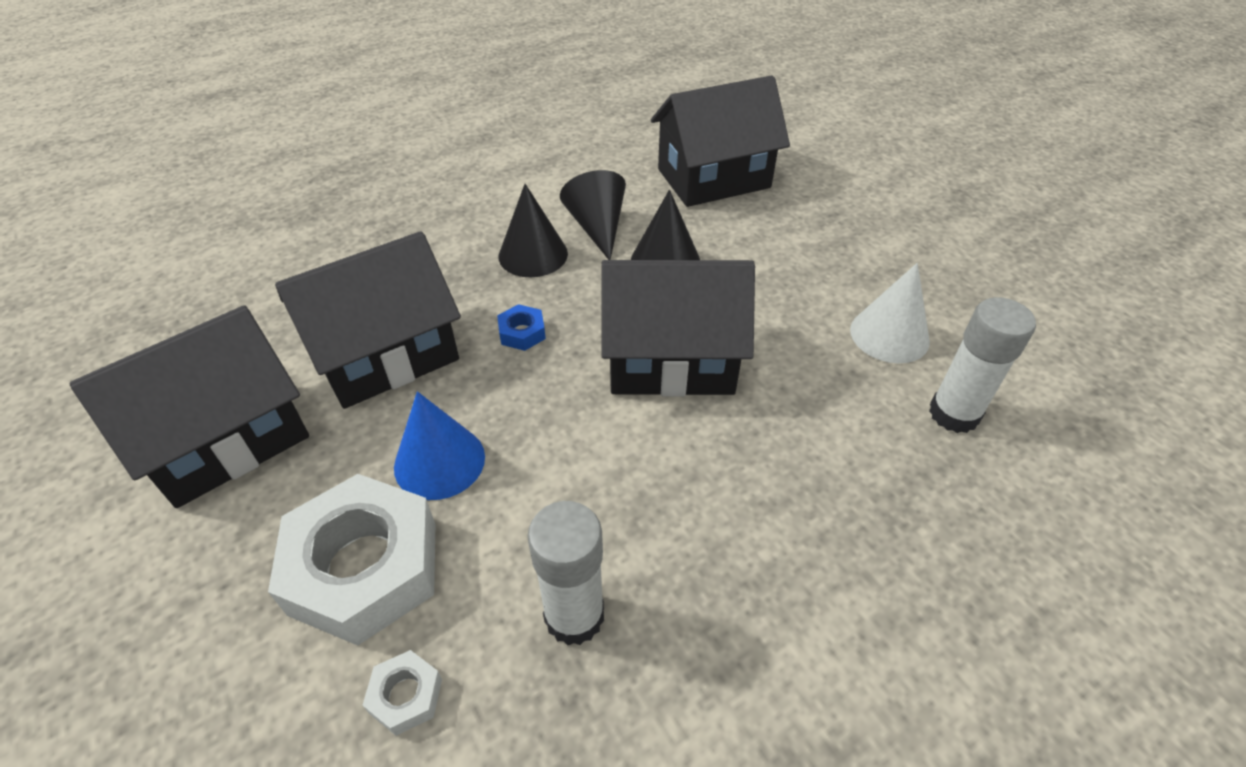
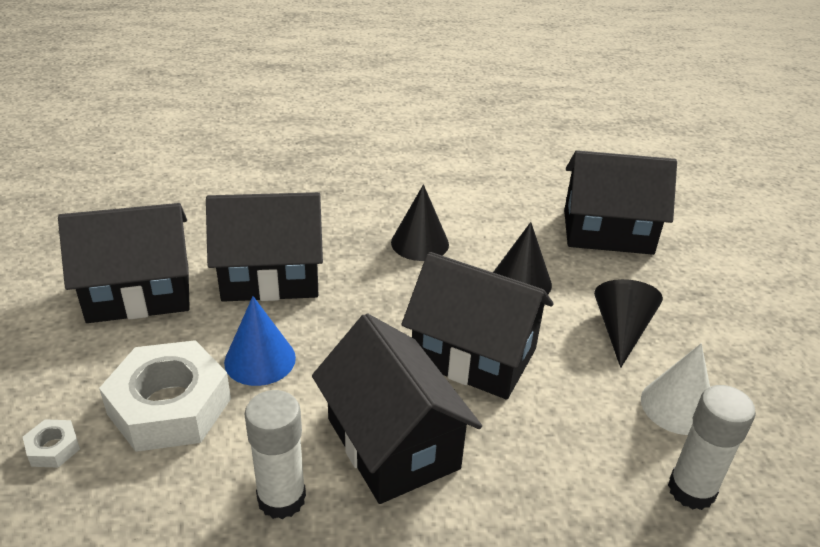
camera: 25 degrees right, 10 degrees down
white nut [363,650,442,736] -> white nut moved to [23,419,80,468]
blue nut [497,304,546,351] -> none
black cone [560,170,626,260] -> black cone moved to [594,279,663,368]
none -> black house [312,313,482,504]

